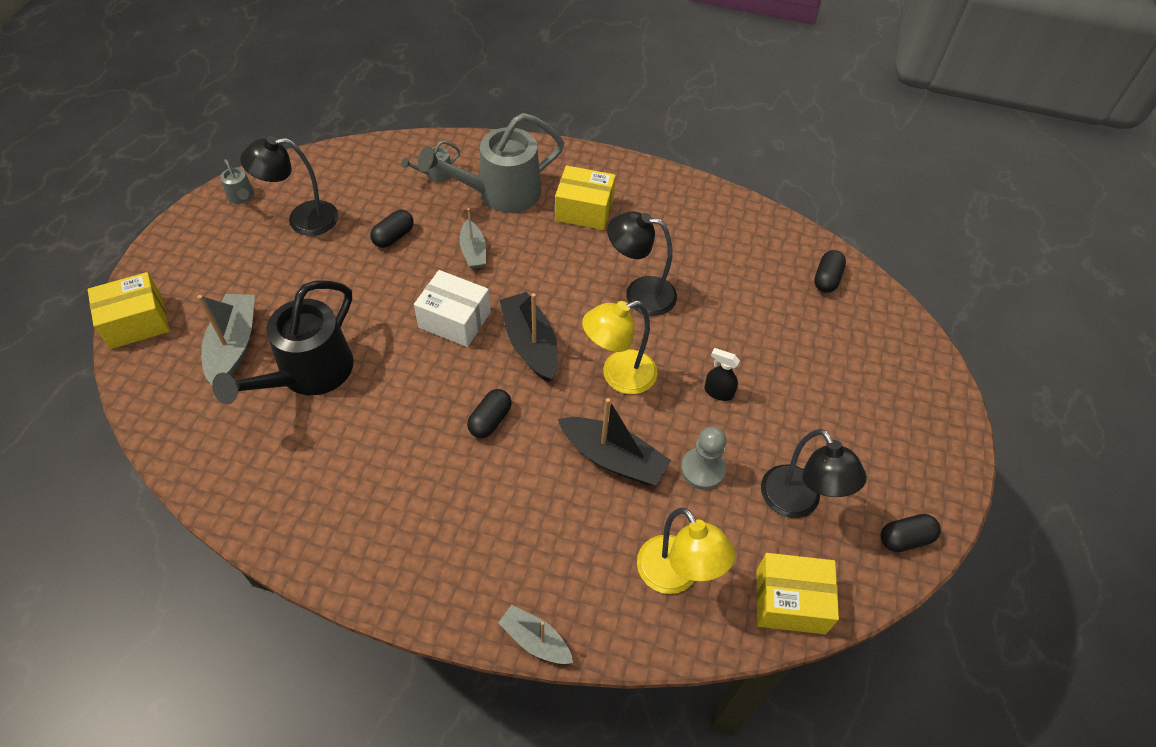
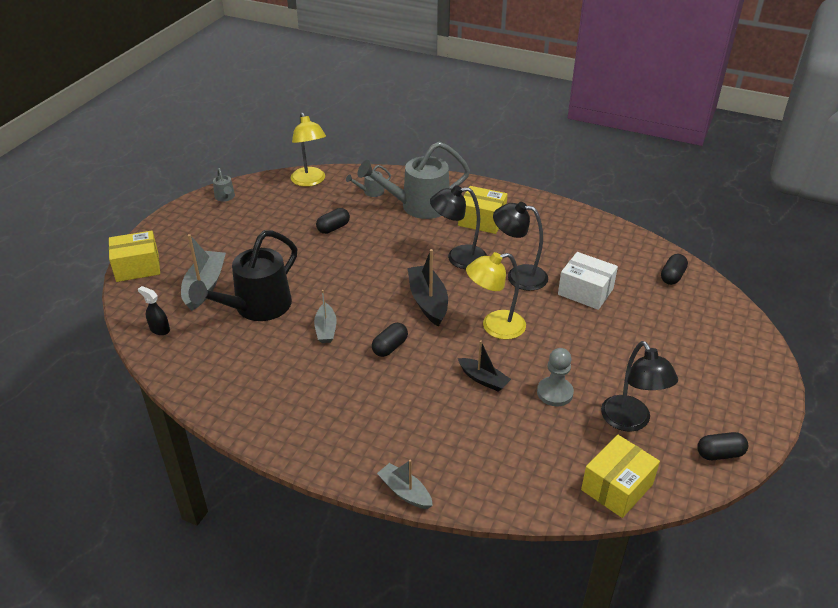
camera: 10 degrees right, 15 degrees down
black lamp [240,136,339,236] -> black lamp moved to [430,185,487,269]
white box [414,270,491,347] -> white box moved to [558,252,618,310]
grey boat [459,208,486,269] -> grey boat moved to [314,290,337,343]
black boat [558,398,671,486] -> black boat [458,341,511,392], size x0.62
yellow lamp [637,508,735,594] -> yellow lamp moved to [291,112,326,187]
black spray bottle [704,348,740,401] -> black spray bottle moved to [138,286,170,335]
yellow box [756,553,839,634] -> yellow box turned 60 degrees counterclockwise [581,435,660,518]

